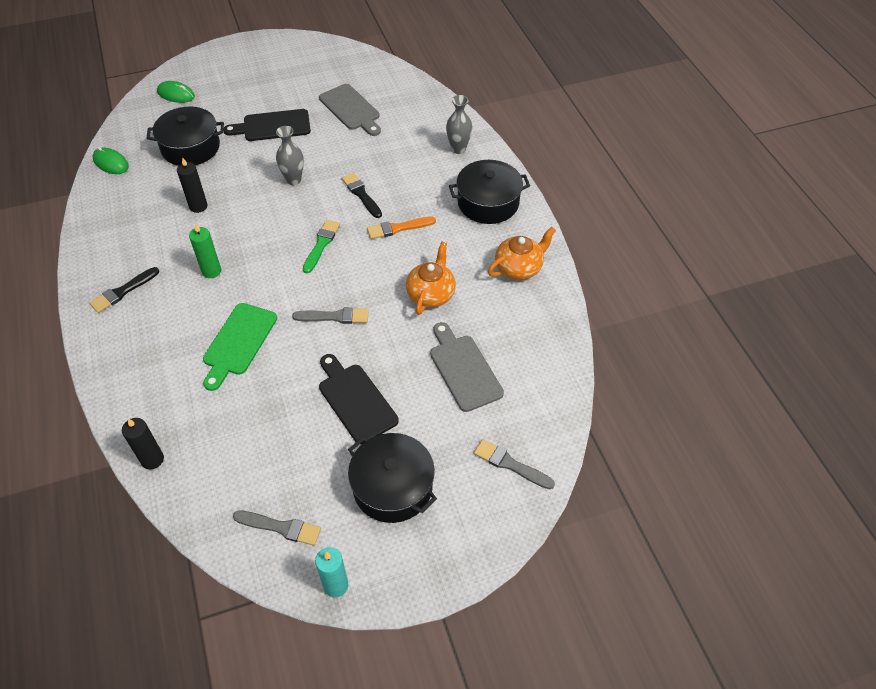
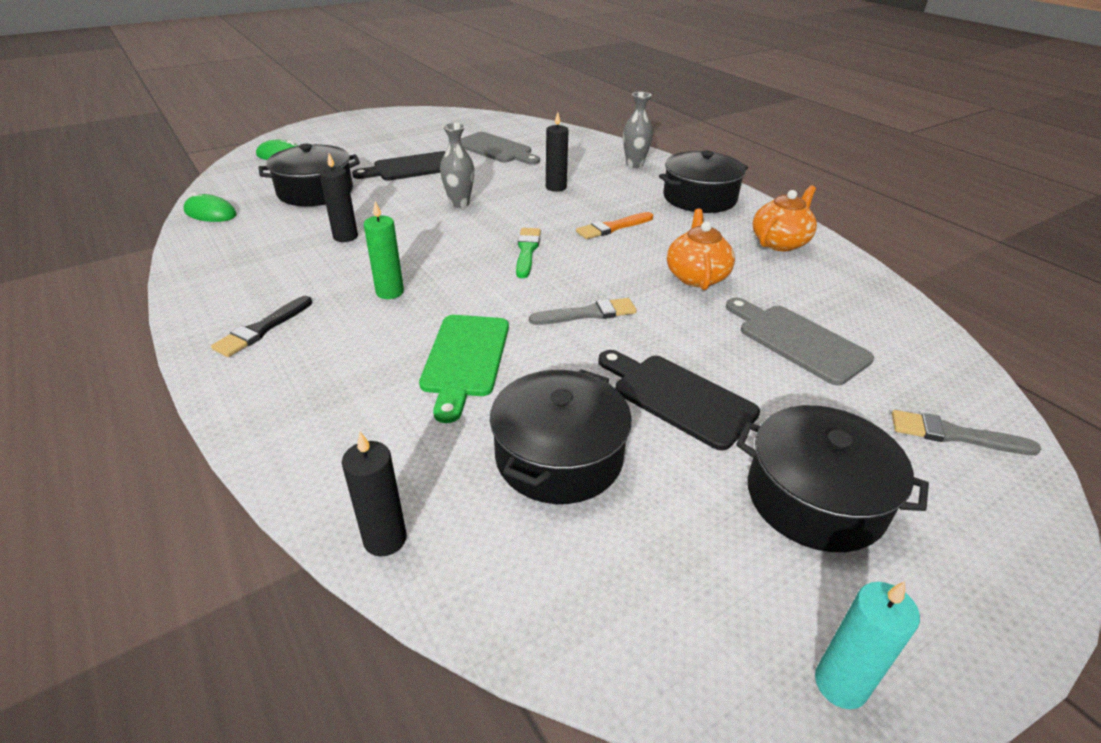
camera: 15 degrees left, 15 degrees down
grey brush [233,511,321,546] -> none
black brush [342,172,382,218] -> none
none -> black pot [490,369,632,504]
none -> black candle [546,112,569,192]

